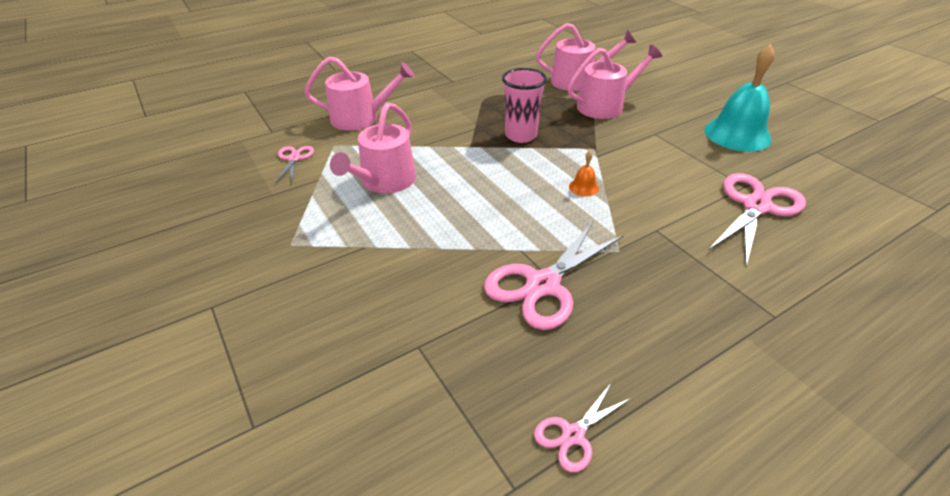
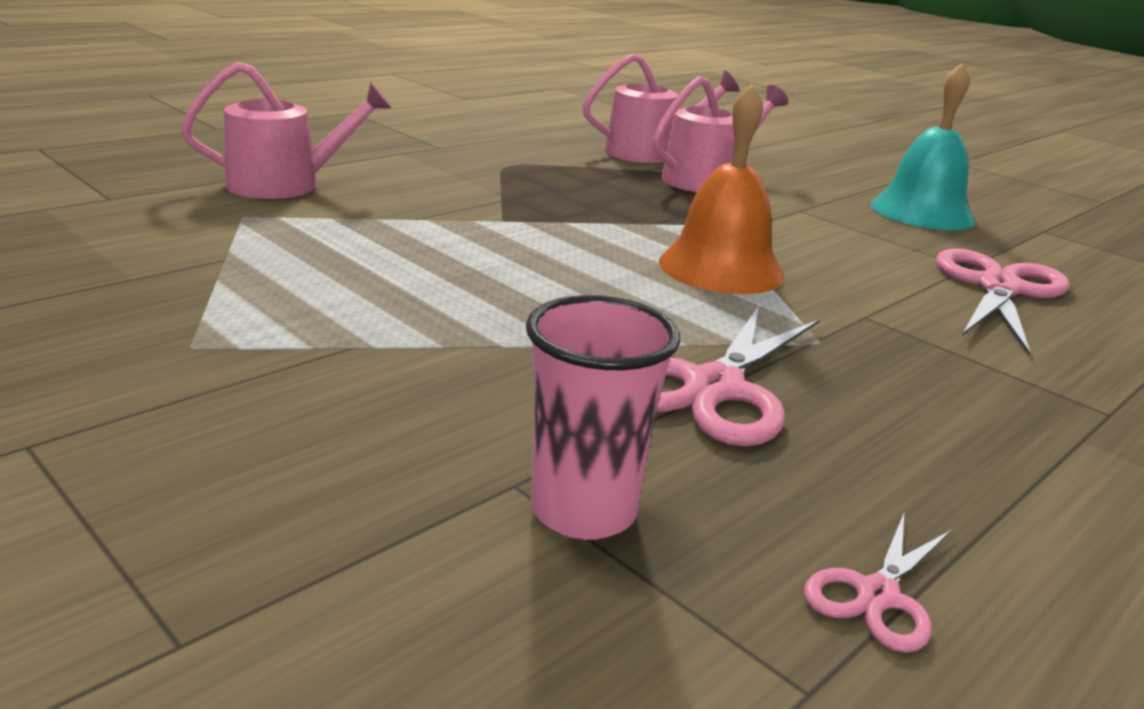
camera: 15 degrees left, 15 degrees down
pink scissors [275,146,314,183] -> none
pink watering can [330,103,416,193] -> none
pink cup [502,68,547,143] -> pink cup moved to [526,295,680,540]
orange bell [569,151,599,197] -> orange bell [659,84,785,294], size x2.40

